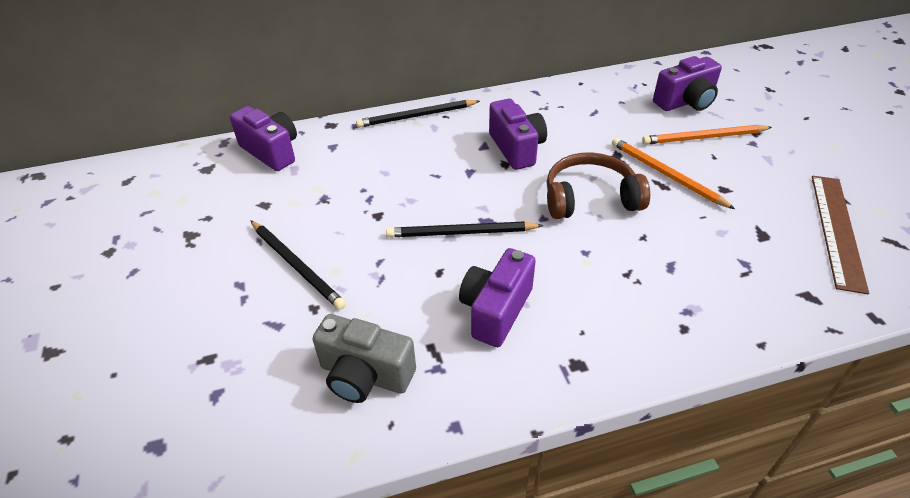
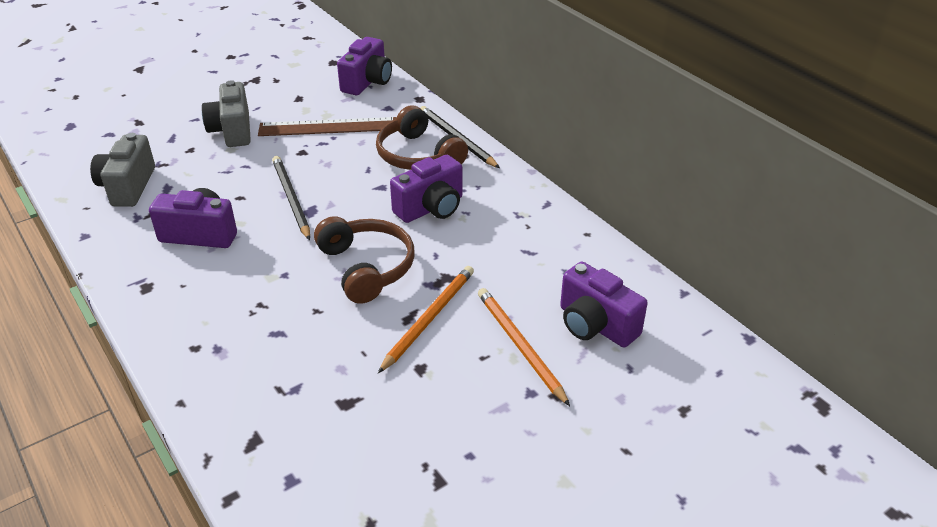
camera: 70 degrees right, 5 degrees down
black pencil [250,220,346,310] -> grey camera [202,80,251,147]
brown ruler [812,176,869,294] -> brown ruler moved to [258,117,396,136]
none -> brown headphones [376,105,468,170]

